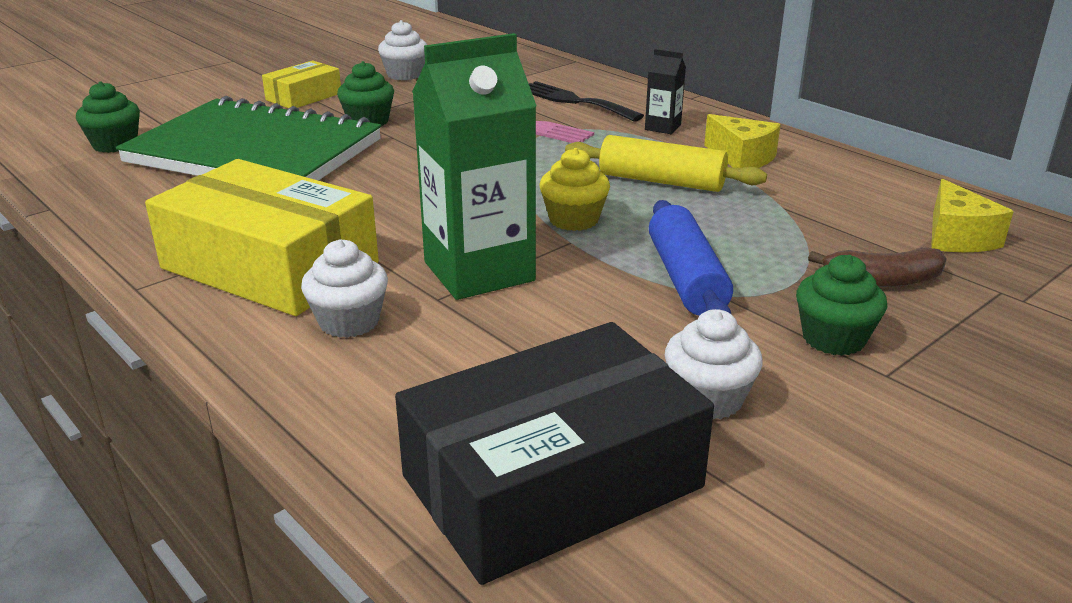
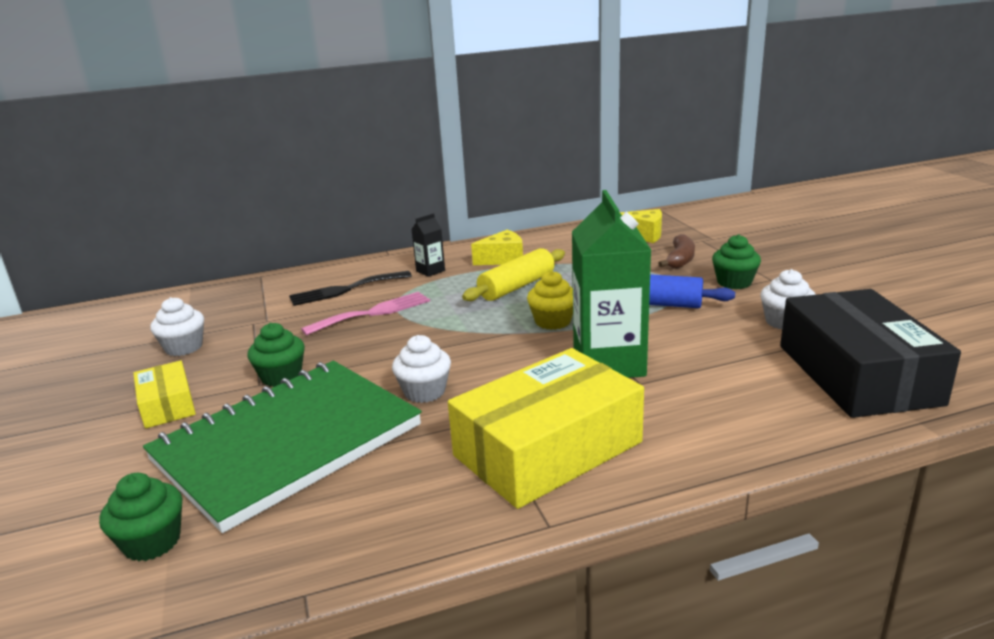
camera: 65 degrees left, 5 degrees down
white cupcake [301,239,388,338] -> white cupcake moved to [392,335,451,403]

